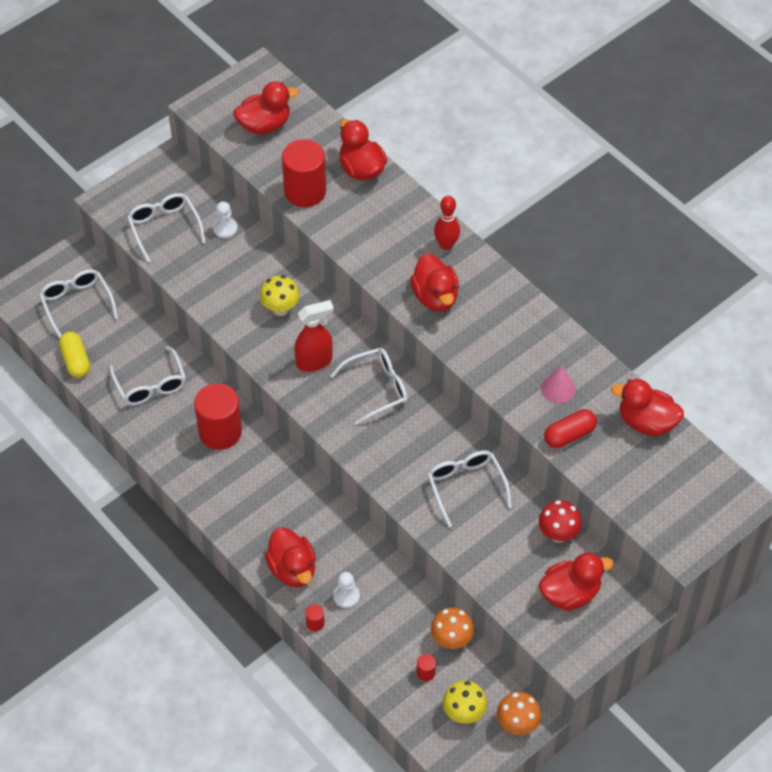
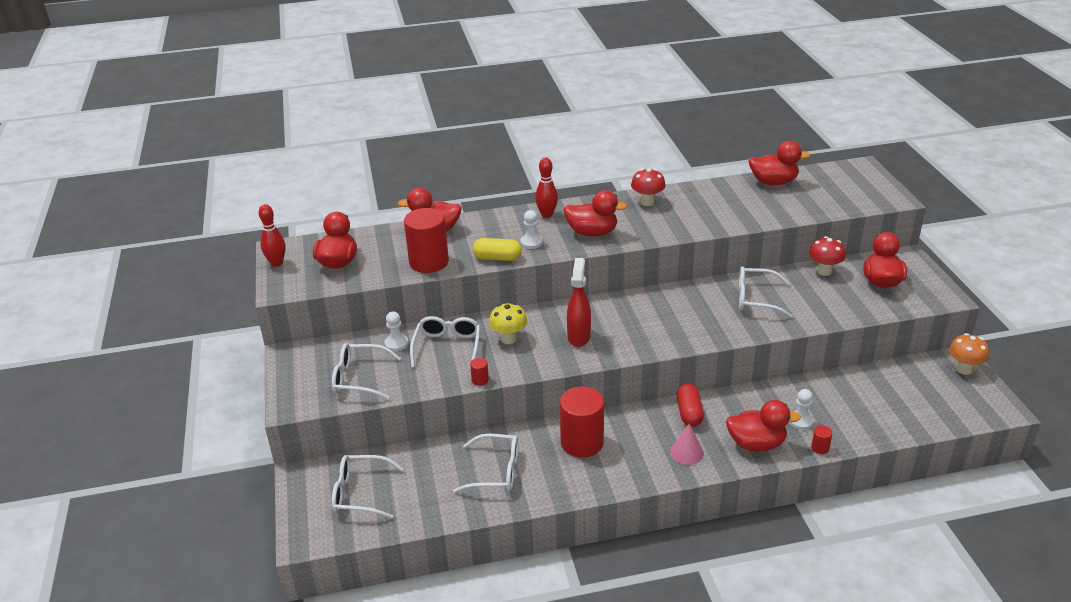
camera: 60 degrees left, 20 degrees down
yellow capsule [59,332,90,378] -> yellow capsule moved to [473,238,522,261]
white glasses [330,348,408,425] -> white glasses moved to [410,316,480,369]
red cylinder [417,654,436,681] -> red cylinder moved to [470,358,489,386]
orange mushroom [431,607,474,649] -> none
yellow mushroom [443,680,487,724] -> none
pink cone [541,365,576,403] -> pink cone moved to [670,423,704,465]
red capsule [544,409,597,448] -> red capsule moved to [677,384,704,427]
red duck [611,379,684,436] -> red duck turned 135 degrees counterclockwise [749,141,810,185]
none -> red bowling pin [258,204,286,267]
none -> white pawn [520,210,543,249]
none -> red mushroom [631,168,666,206]

